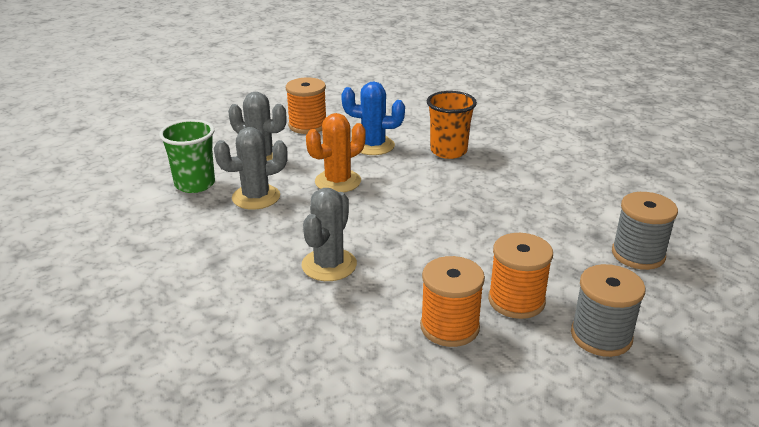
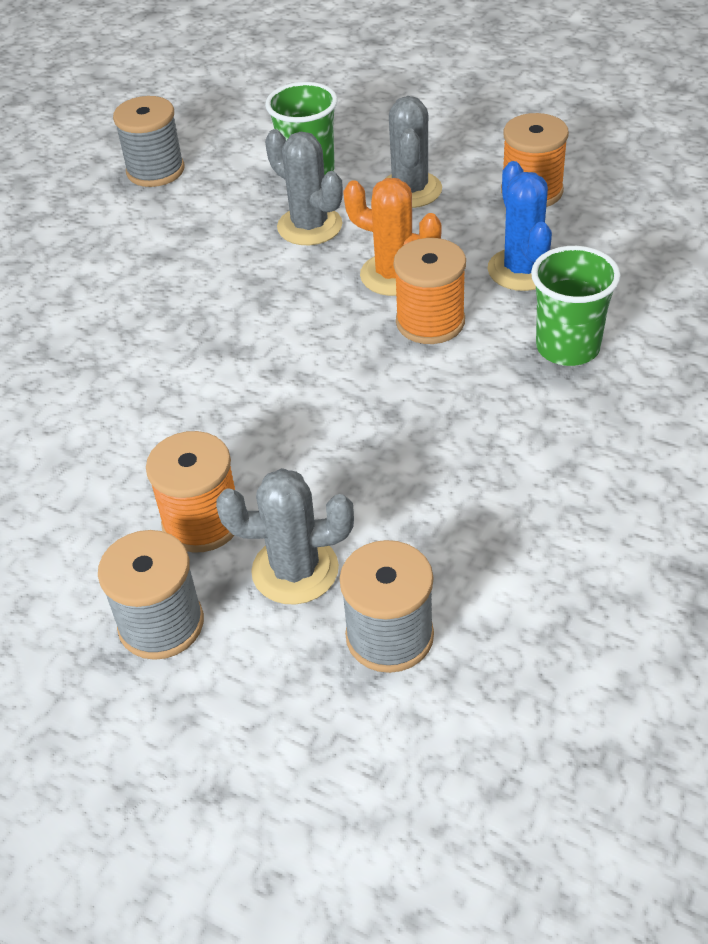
camera: 70 degrees right, 15 degrees up
grey cactus [301,188,357,281] -> grey cactus moved to [216,468,354,605]
orange spool [420,256,485,347] -> orange spool moved to [393,238,466,344]
orange cup [427,91,477,159] -> green cup [531,246,621,366]
none -> grey spool [113,96,184,187]

